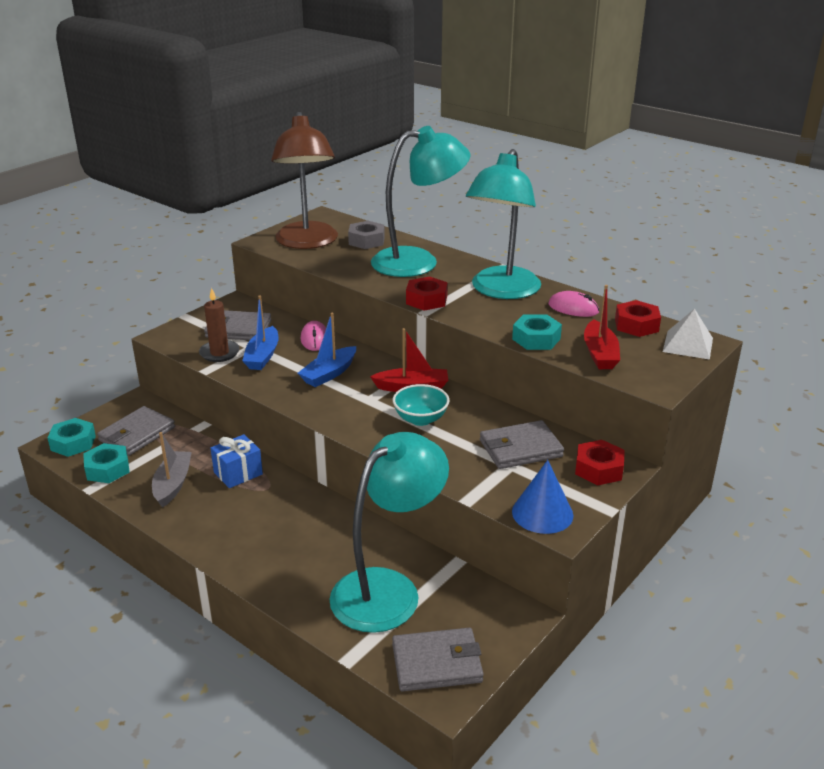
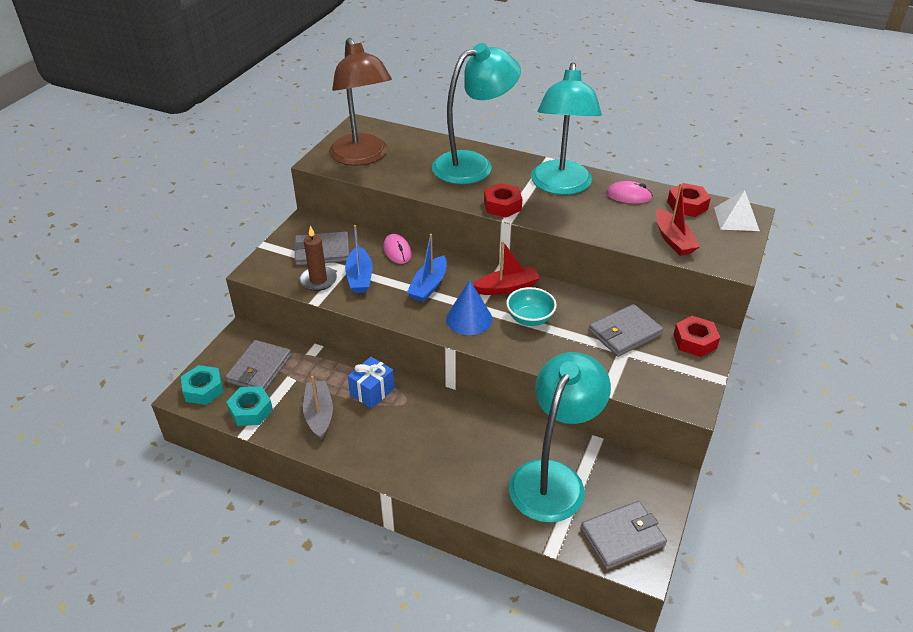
camera: 15 degrees left, 10 degrees up
grey nut [348,221,385,249] -> none
turquoise nut [512,314,562,350] -> none
blue cone [512,460,573,534] -> blue cone moved to [446,280,493,335]

